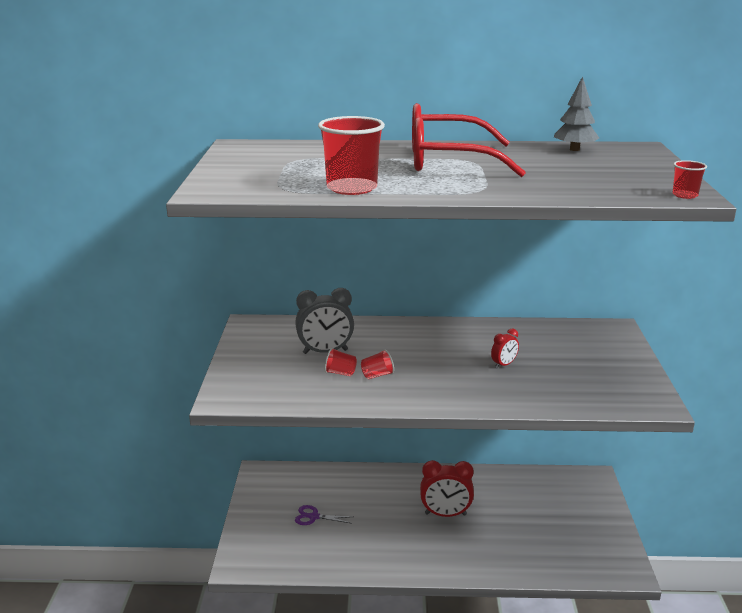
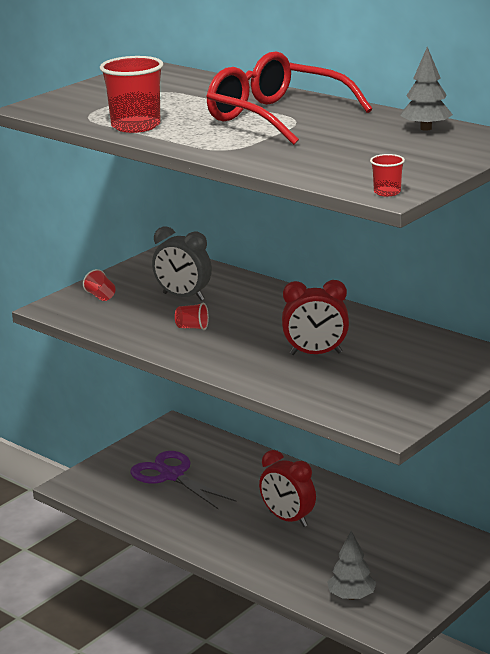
camera: 40 degrees right, 0 degrees up
purple scissors [295,505,353,525] -> purple scissors [130,451,236,509], size x1.97
red cup [325,348,357,376] -> red cup moved to [83,269,116,301]
red clock [491,328,519,368] -> red clock [282,280,349,355], size x1.88
none -> grey tree [327,531,376,600]

